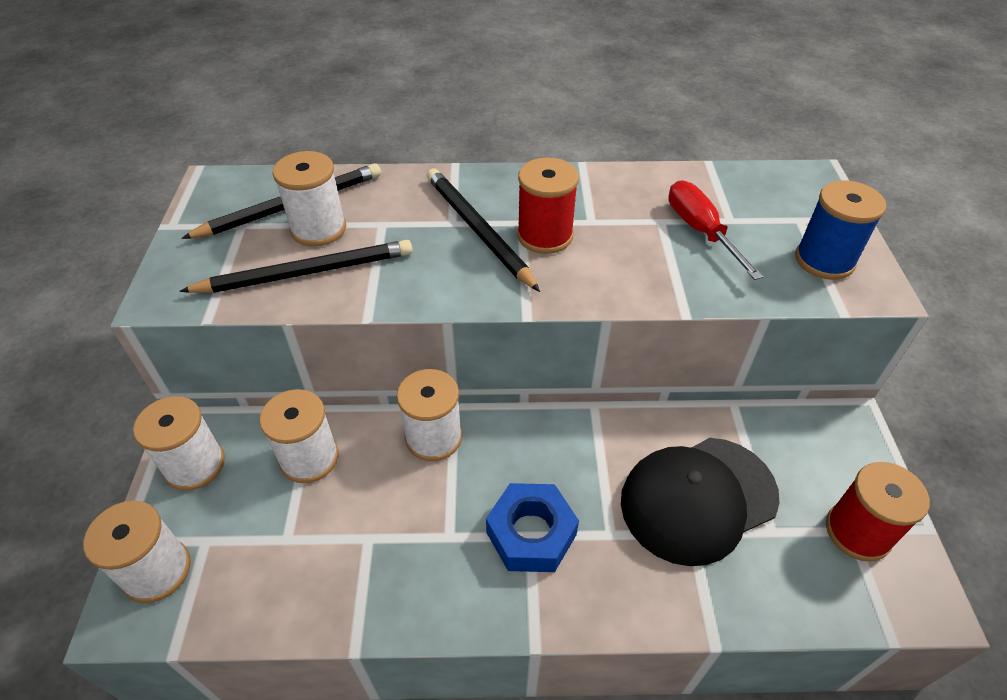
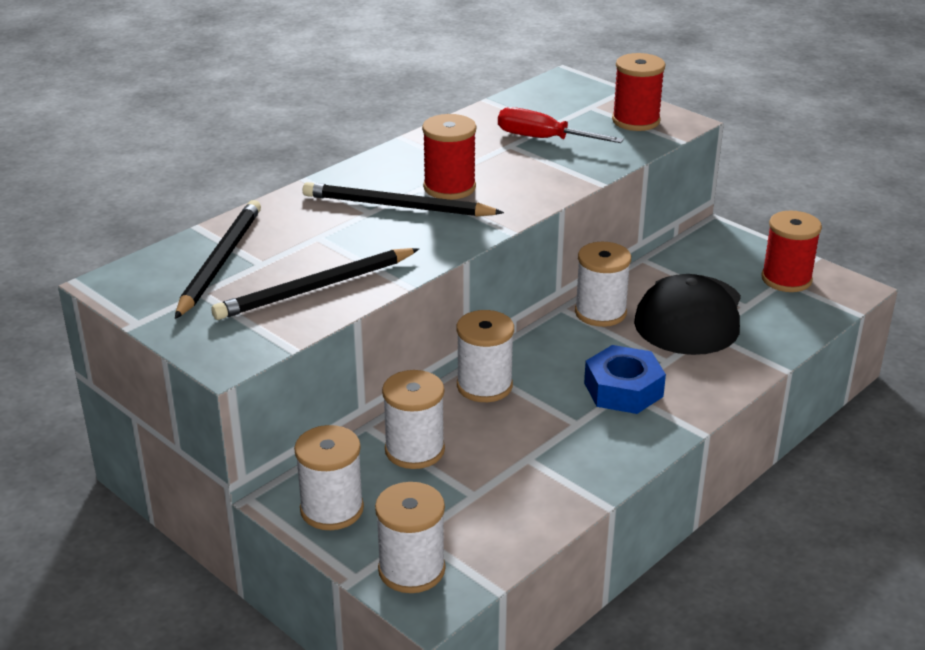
camera: 45 degrees left, 15 degrees down
black pencil [179,240,413,293] -> black pencil turned 150 degrees counterclockwise [211,248,419,320]
white spool [273,151,346,247] -> white spool moved to [575,242,631,327]
blue spool [795,180,887,280] -> red spool [612,53,665,131]

